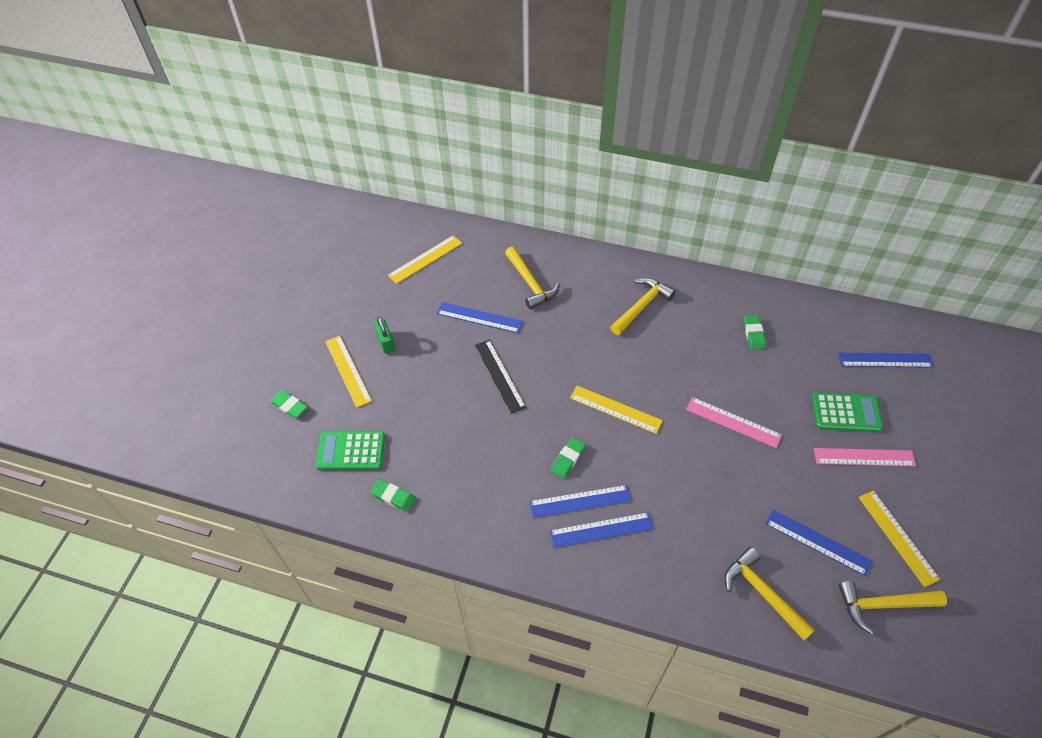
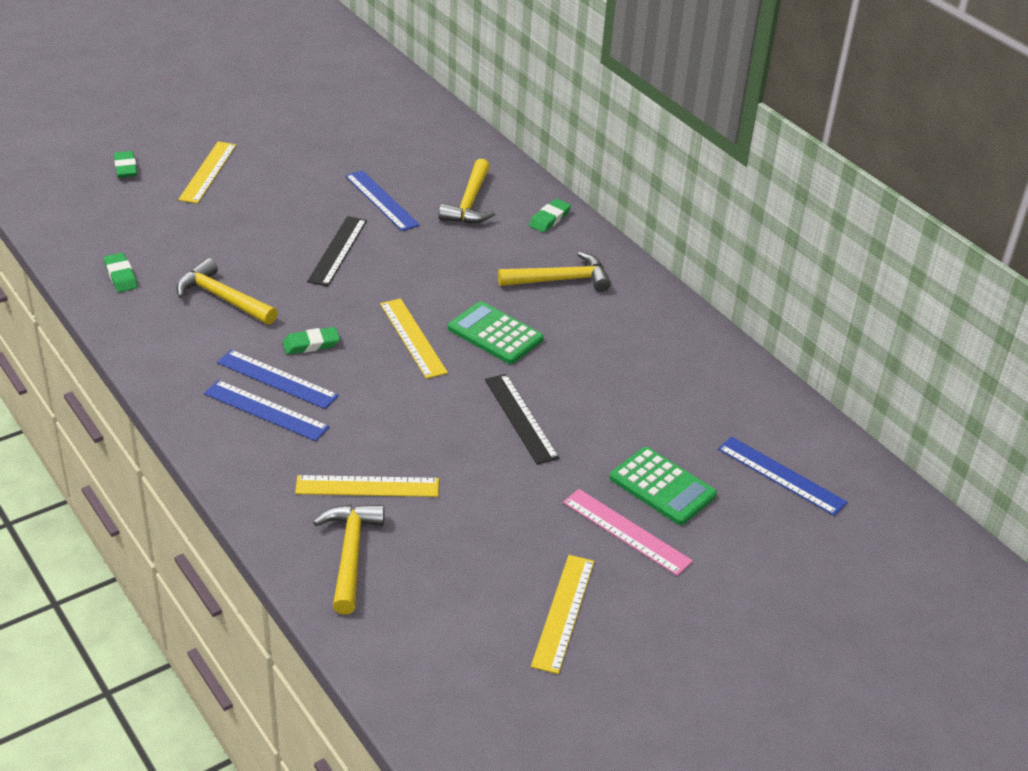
camera: 35 degrees right, 15 degrees down
green calculator [316,431,385,470] -> green calculator moved to [448,301,544,364]
green padlock [374,317,395,353] -> none
yellow ruler [388,235,462,284] -> yellow ruler moved to [295,475,439,497]
pink ruler [686,397,782,448] -> black ruler [485,374,559,464]
green eraser [744,315,766,350] -> green eraser moved to [529,199,571,233]
blue ruler [766,509,872,576] -> none
yellow hammer [839,581,947,634] -> yellow hammer moved to [176,258,278,325]

